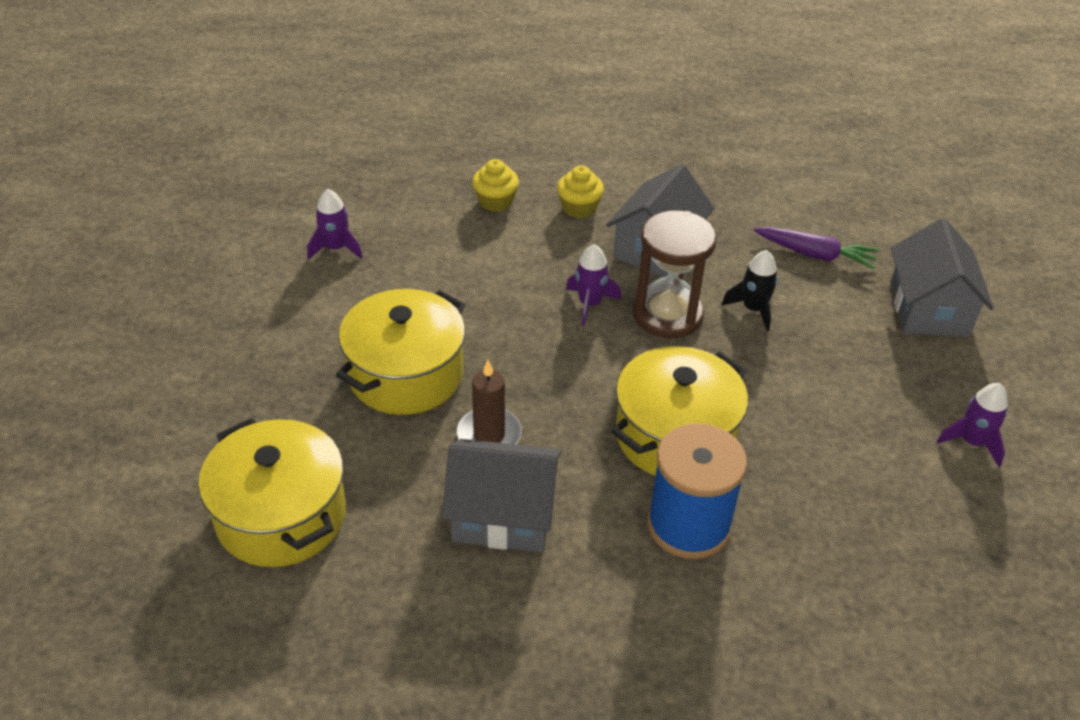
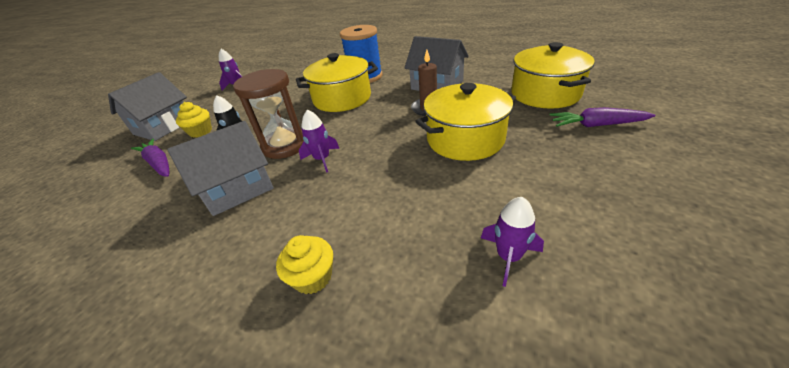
camera: 150 degrees left, 5 degrees down
yellow cupcake [557,165,604,218] -> yellow cupcake moved to [176,102,212,138]
none -> purple carrot [549,107,656,127]

